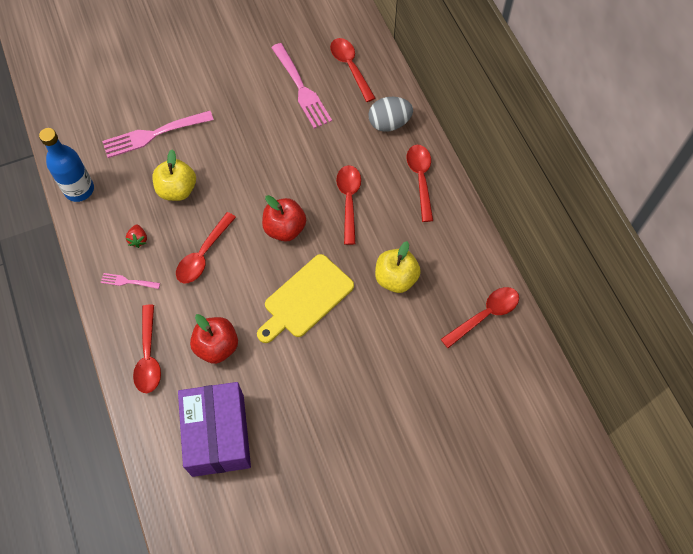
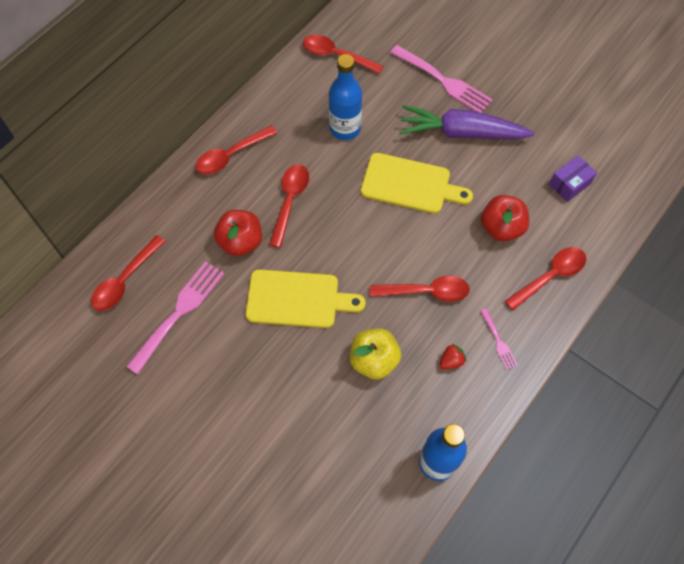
camera: 120 degrees left, 0 degrees up
pink fork [102,111,214,158] -> pink fork moved to [390,45,493,113]
purple box [178,382,251,477] -> purple box [549,155,597,202], size x0.48
red apple [262,195,306,242] -> red apple moved to [214,210,262,256]
red spoon [336,165,361,245] -> red spoon turned 135 degrees clockwise [269,165,309,248]
grey egg [368,97,413,132] -> none
yellow apple [375,241,421,293] -> blue bottle [329,54,362,140]
none -> yellow cutting board [246,269,366,328]
none -> purple carrot [399,105,534,139]

